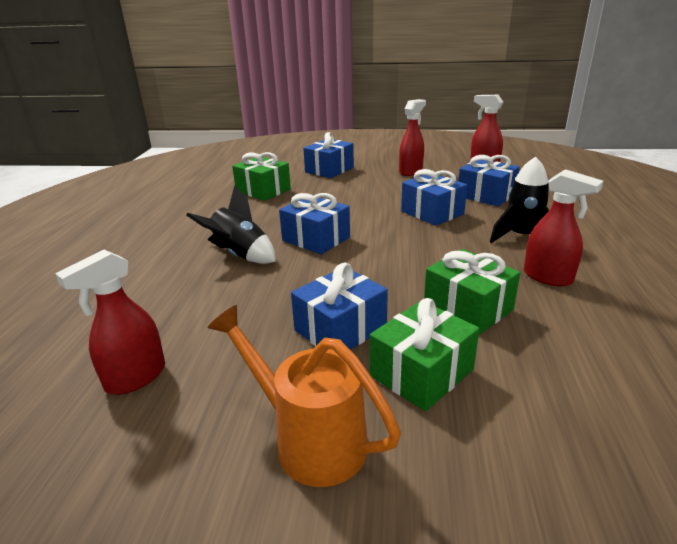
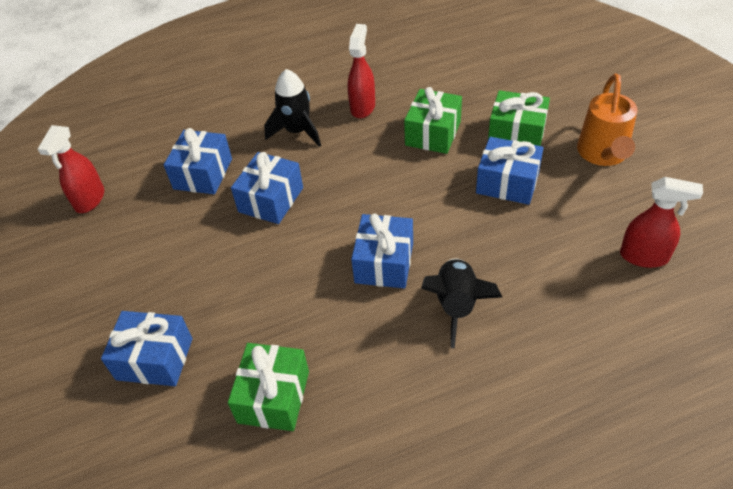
camera: 115 degrees left, 20 degrees up
red spray bottle [399,99,426,176] -> none

